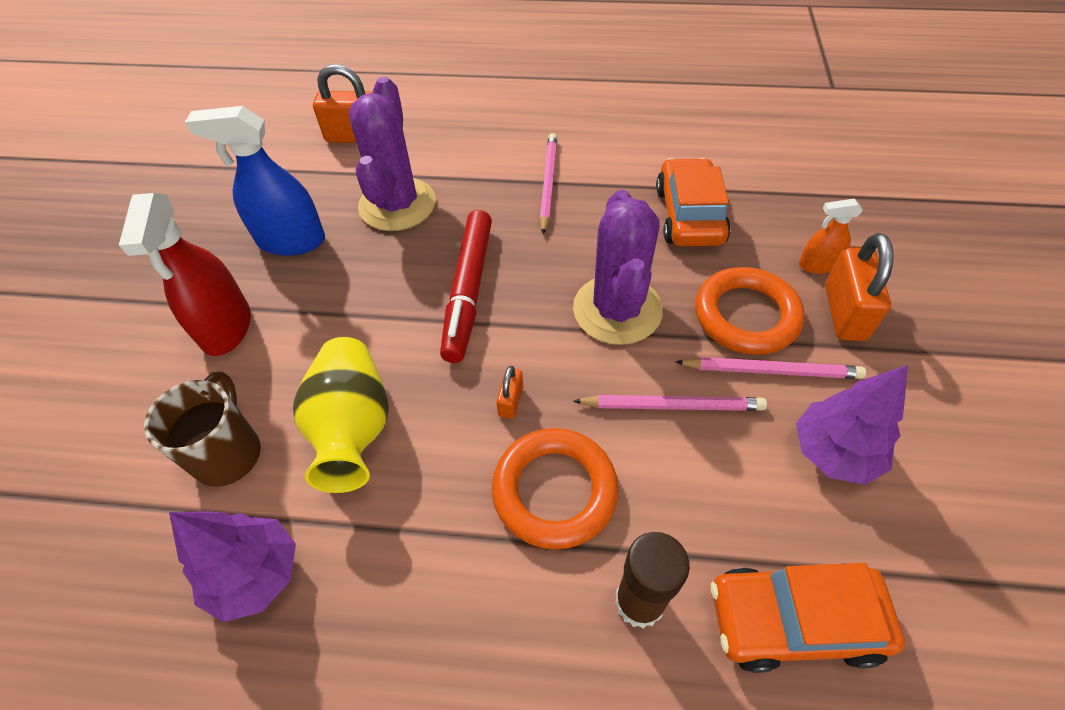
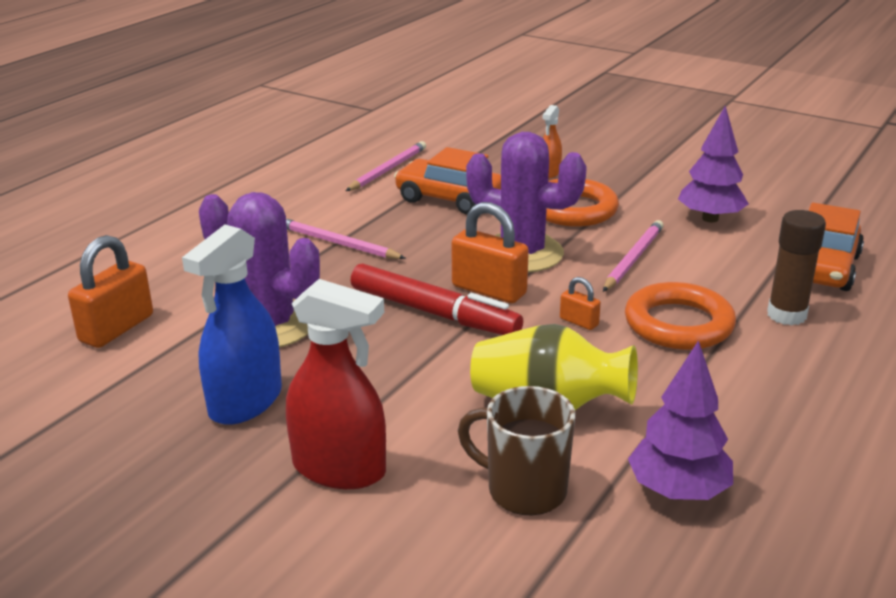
camera: 65 degrees left, 25 degrees down
pink pencil [675,357,866,379] -> pink pencil moved to [346,141,426,191]
orange padlock [825,233,894,341] -> orange padlock moved to [452,202,529,303]

